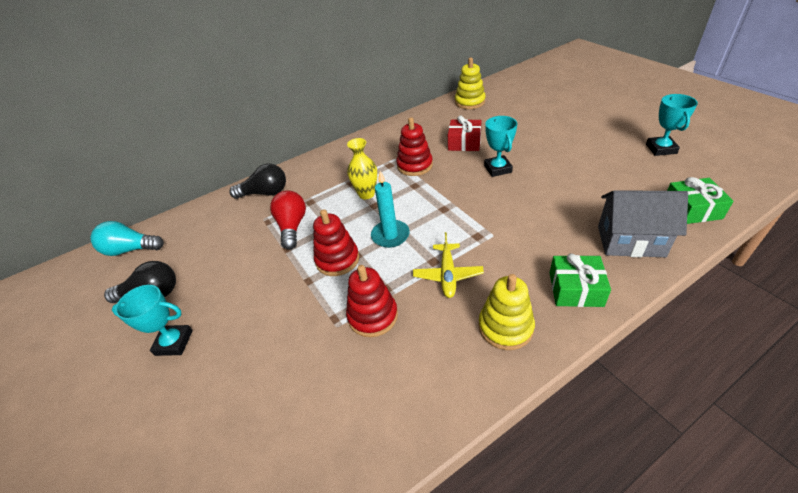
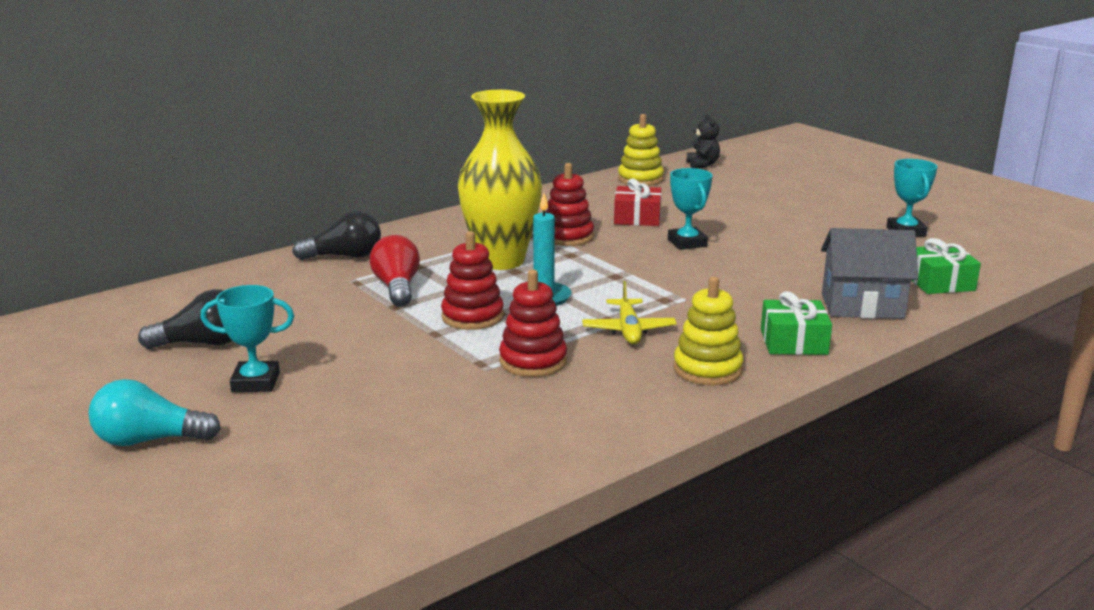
camera: 10 degrees left, 20 degrees down
turquoise light bulb [90,221,164,256] -> turquoise light bulb moved to [89,379,221,446]
yellow vase [347,138,377,199] -> yellow vase [458,90,542,270], size x1.95
none -> black teddy bear [686,114,720,169]

